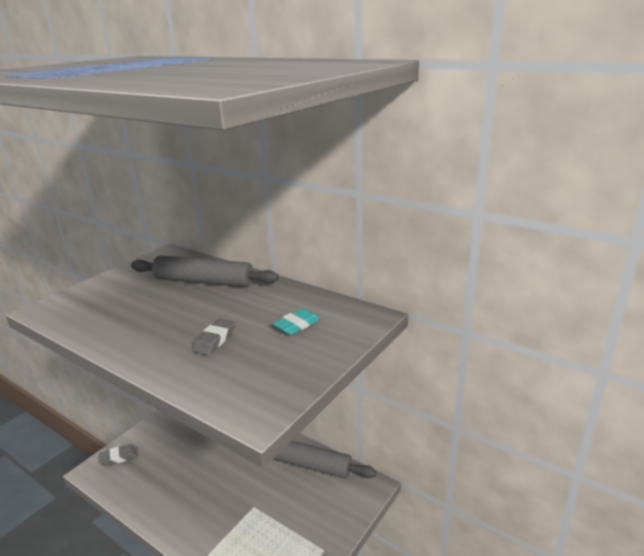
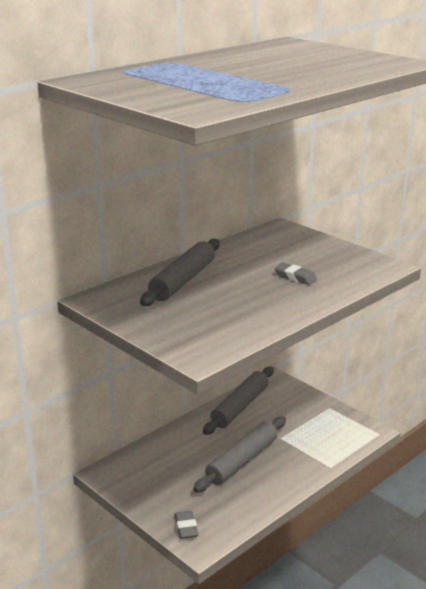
camera: 80 degrees left, 0 degrees up
turquoise eraser [272,308,320,335] -> none
none -> grey rolling pin [193,416,286,493]

